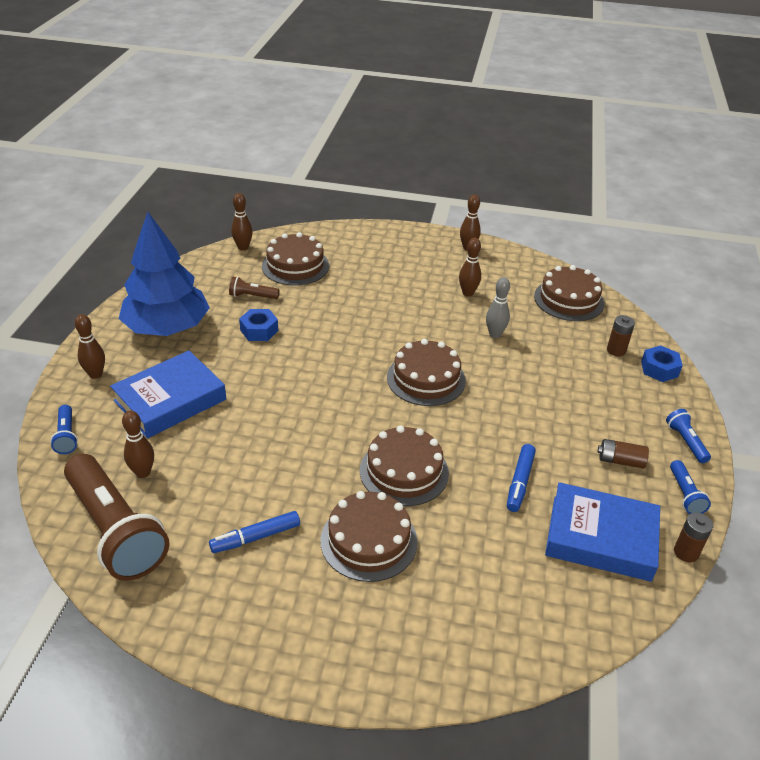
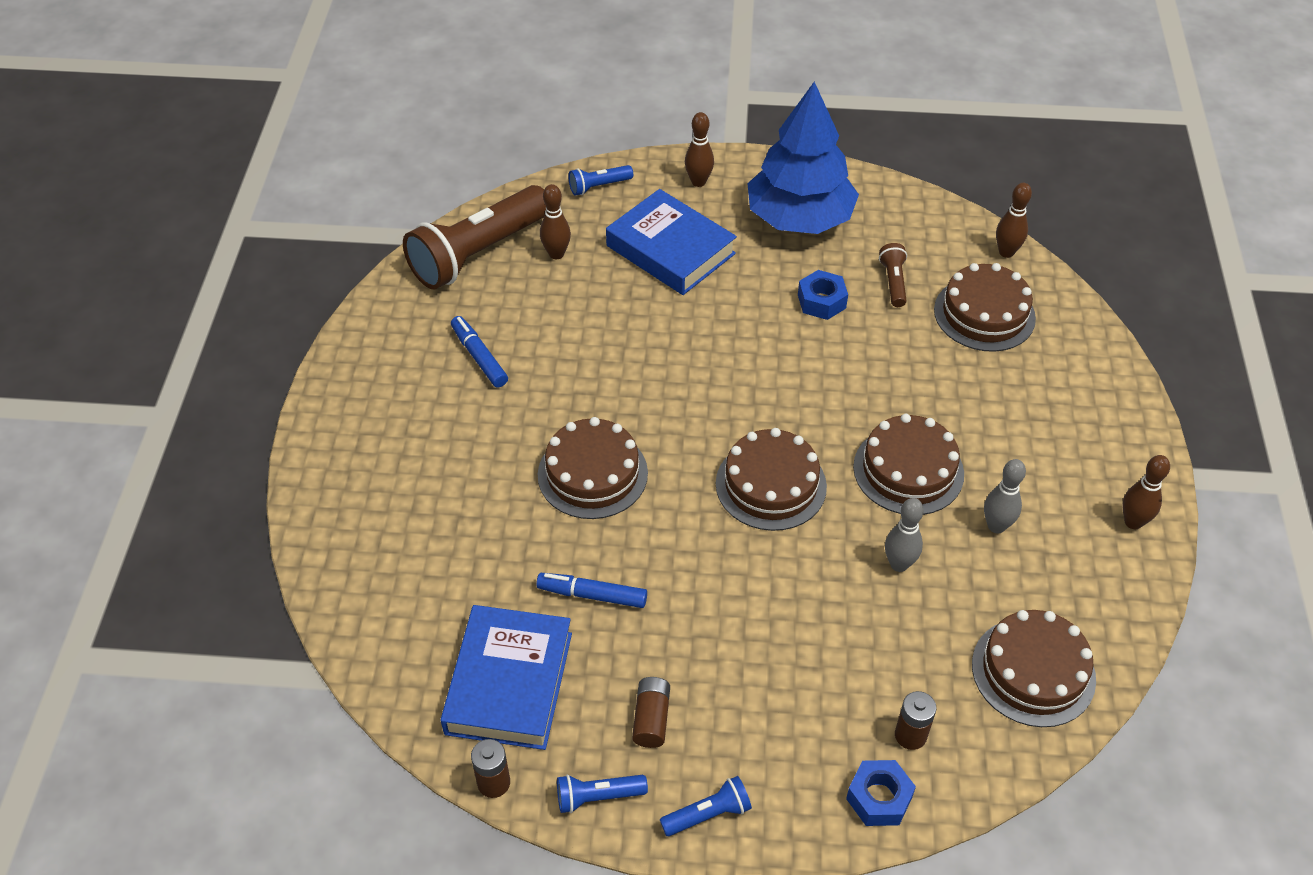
camera: 85 degrees right, 10 degrees up
brown cake [320,491,417,582] -> brown cake moved to [853,414,964,515]
brown bowling pin [459,238,481,297] -> grey bowling pin [984,459,1026,533]

